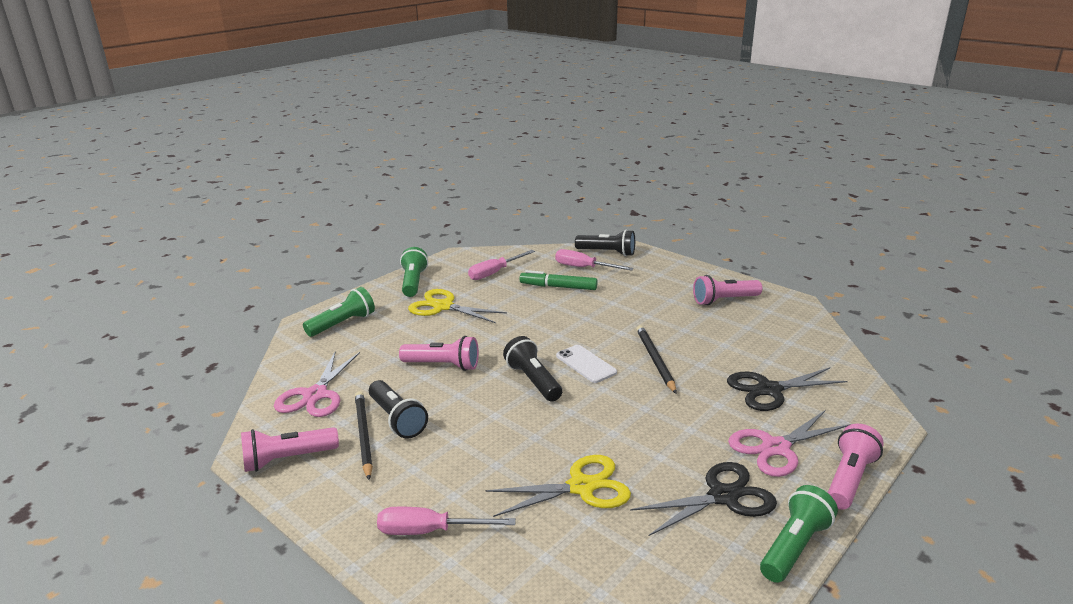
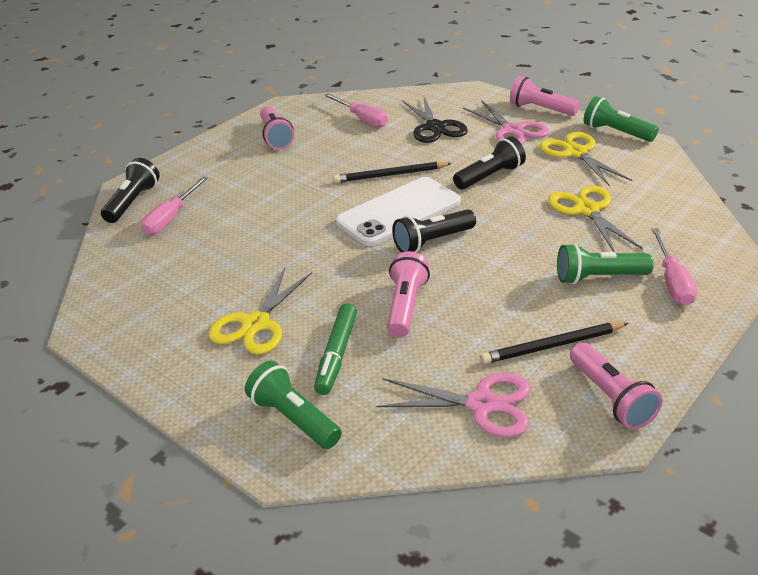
camera: 90 degrees left, 10 degrees up
black flashlight [369,380,428,439] -> black flashlight moved to [453,136,526,190]
green flashlight [400,247,428,297] -> green flashlight moved to [557,243,654,285]
pink screwdriver [468,250,535,280] -> pink screwdriver moved to [324,94,388,127]
green marker [520,270,598,290] -> green marker moved to [314,303,357,395]
white phone [556,345,617,383] -> white phone [336,177,461,246], size x1.84
black scissors [630,462,777,536] -> yellow scissors [540,132,632,187]

